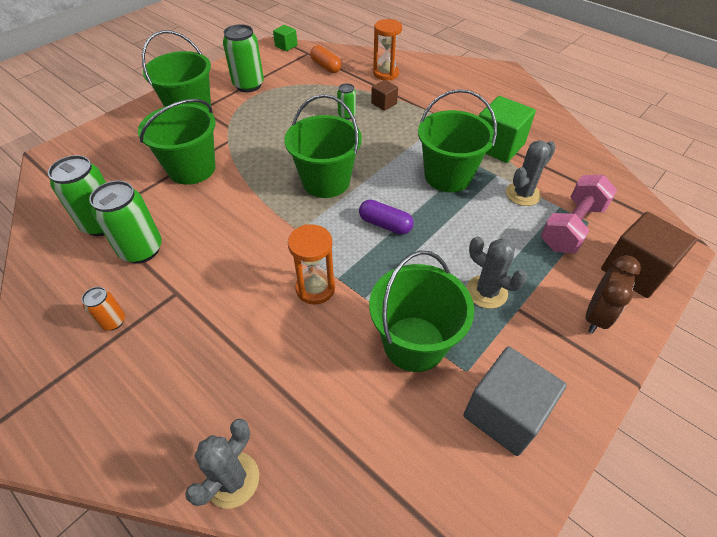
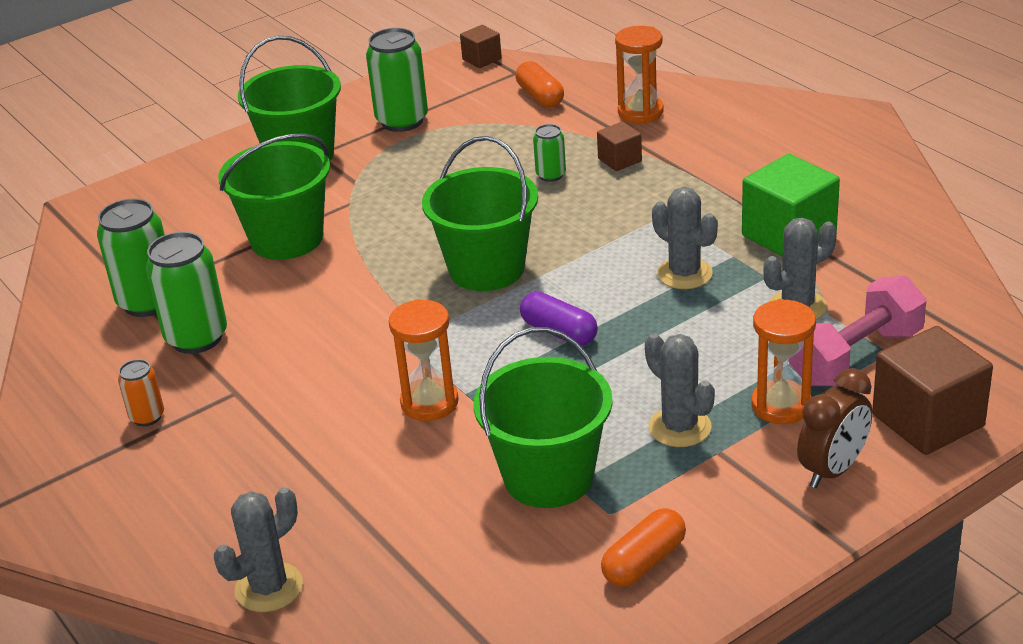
camera: 15 degrees right, 15 degrees down
green cube [273,25,298,51] -> brown cube [460,25,502,68]
green bucket [418,89,497,192] -> grey cactus [652,187,718,289]
grey cube [463,346,567,456] -> orange capsule [601,508,686,587]
none -> orange hourglass [751,299,816,424]

